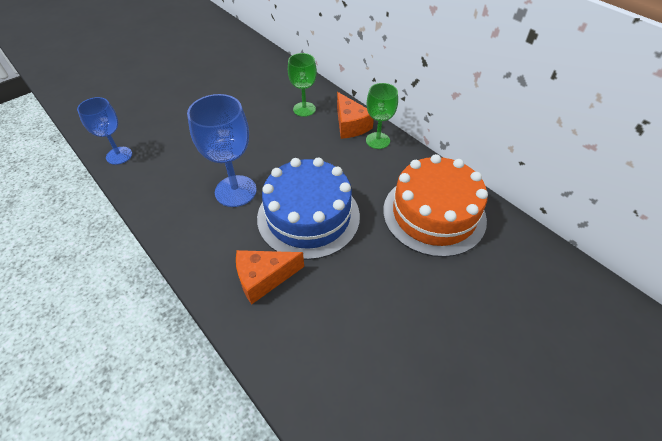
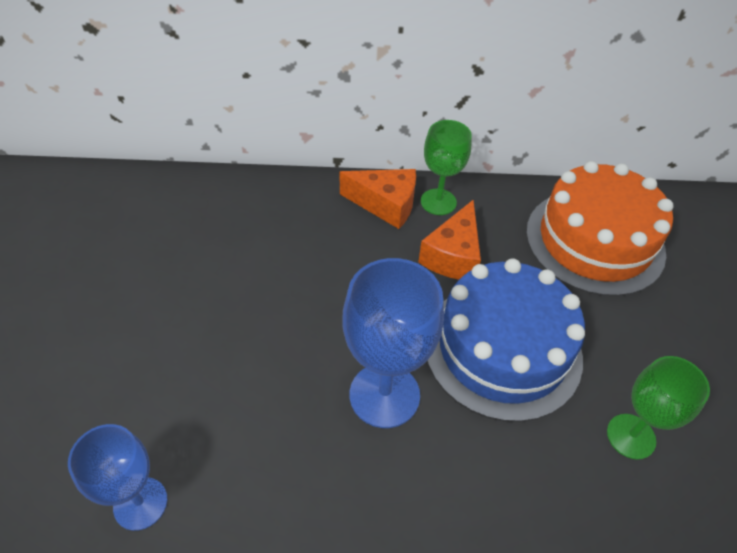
camera: 50 degrees left, 0 degrees up
orange cheese [236,250,304,305] -> orange cheese moved to [418,199,481,280]
green goblet [288,53,317,117] -> green goblet moved to [607,356,710,460]

